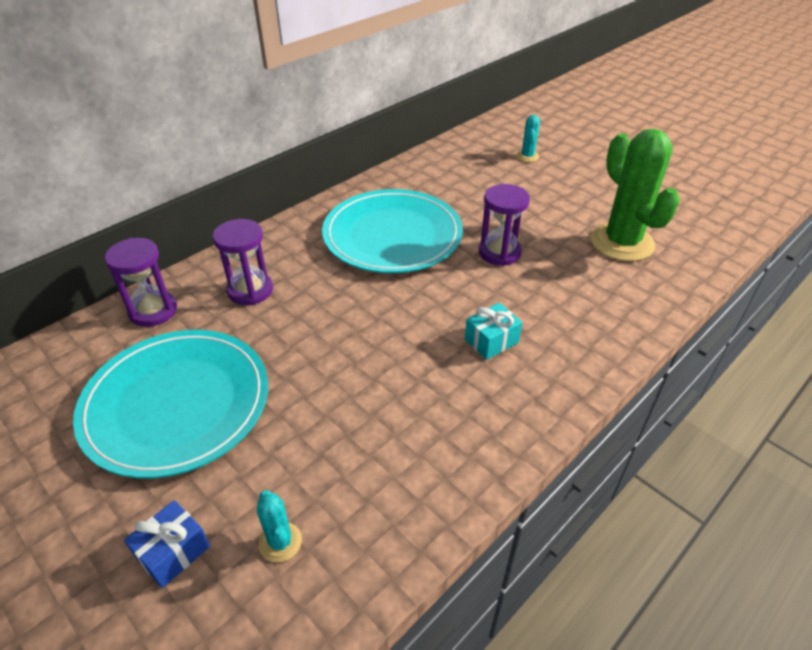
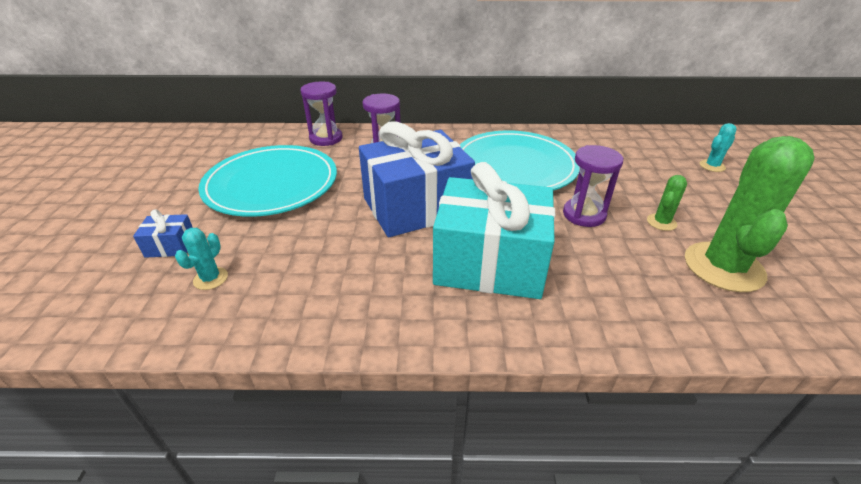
camera: 45 degrees right, 5 degrees down
turquoise gift [465,303,522,360] -> turquoise gift [433,162,555,299], size x2.47
none -> blue gift [359,122,475,237]
none -> green cactus [647,175,687,231]

